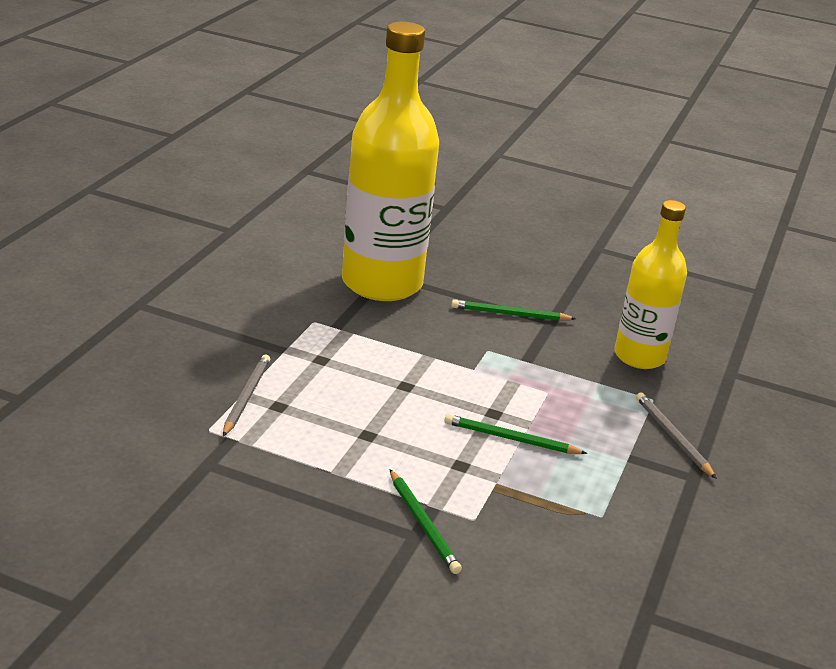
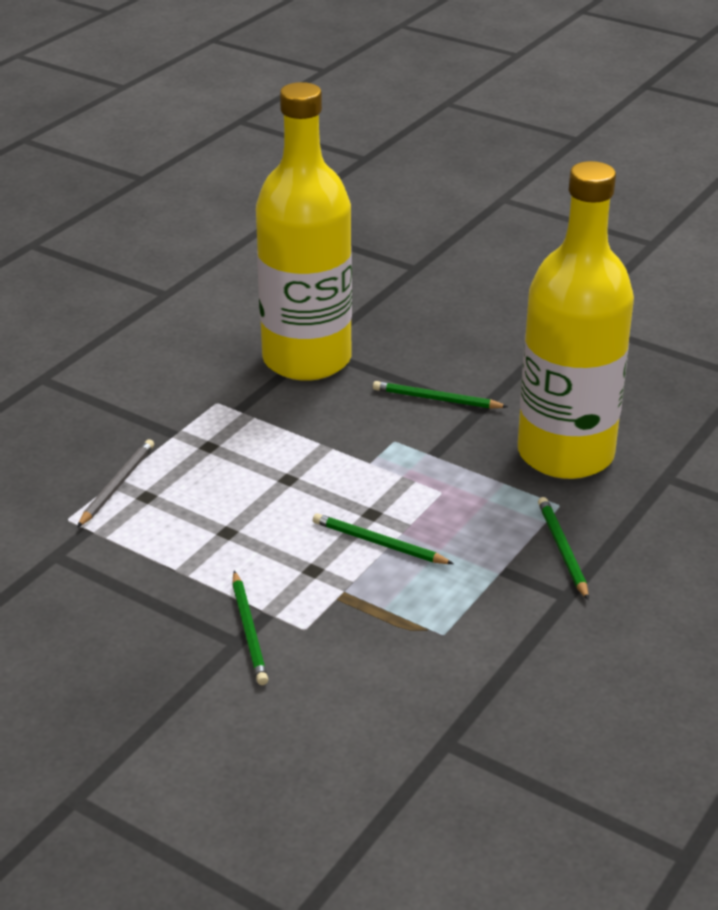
camera: 15 degrees right, 5 degrees up
yellow bottle [614,200,687,369] -> yellow bottle [518,161,634,479], size x1.65
grey pencil [636,392,717,479] -> green pencil [538,497,589,600]

